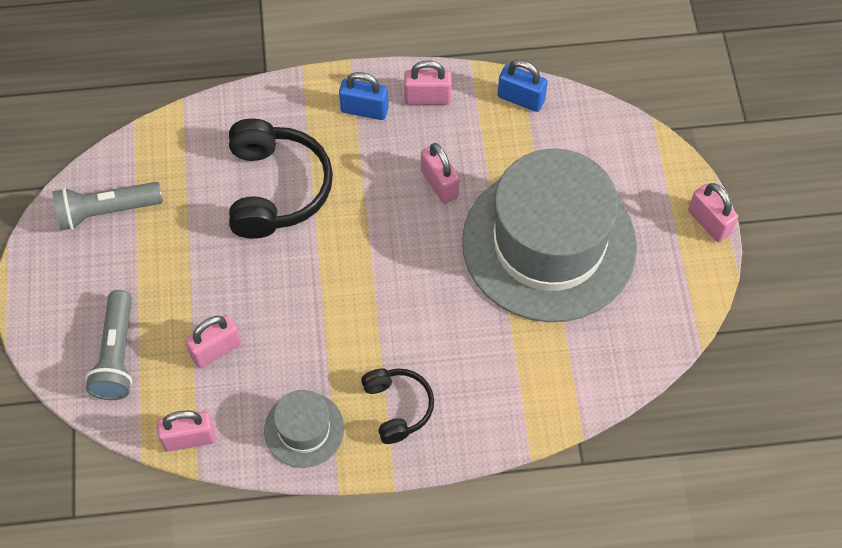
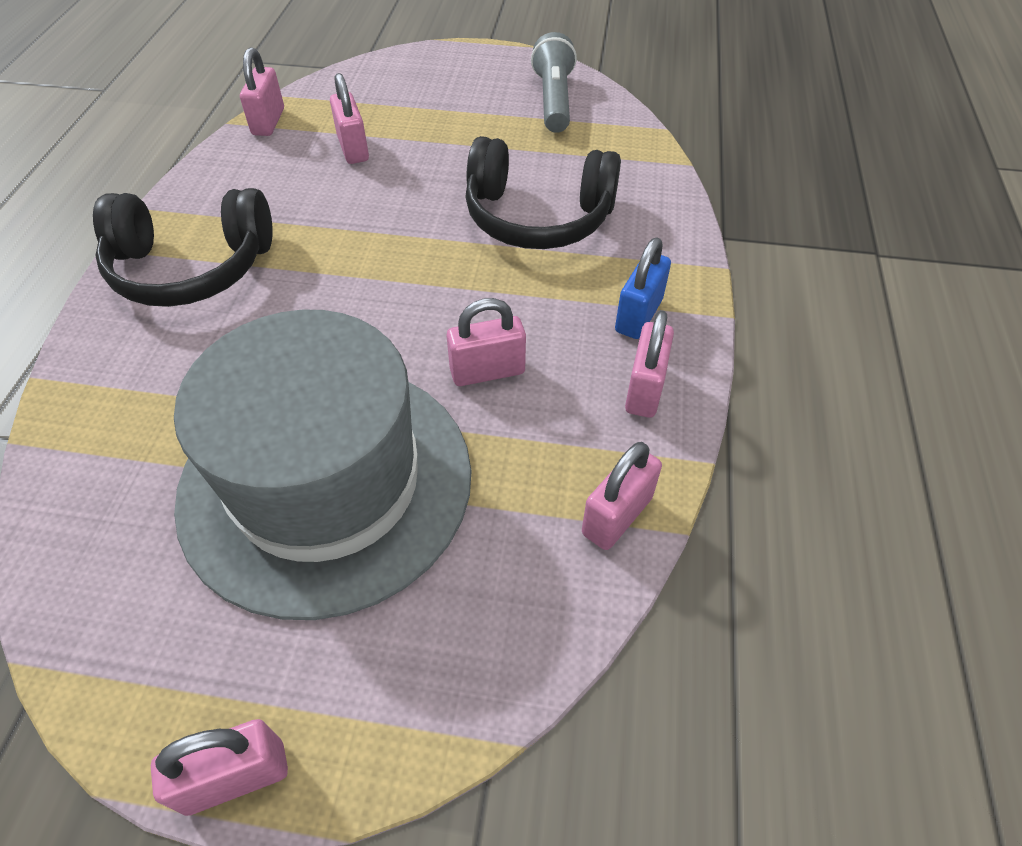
camera: 105 degrees right, 10 degrees down
grey flashlight [85,290,132,400] -> none
grey hat [264,390,344,468] -> none
black headphones [361,368,434,444] -> black headphones [93,188,273,307], size x1.72
blue padlock [498,60,548,112] -> pink padlock [582,442,662,550]

